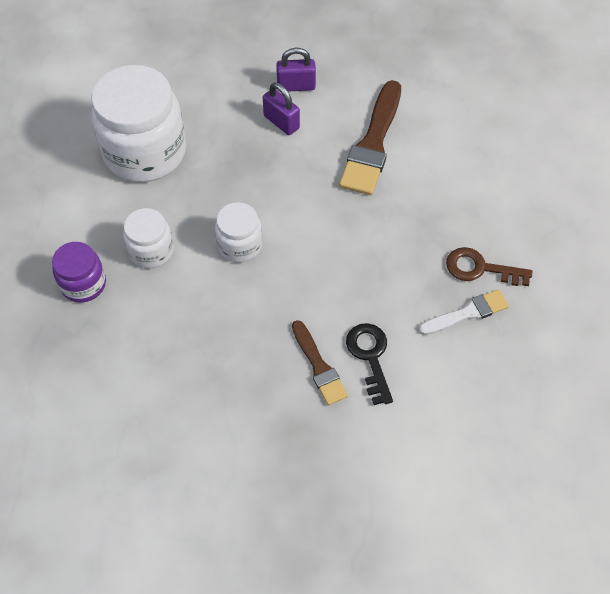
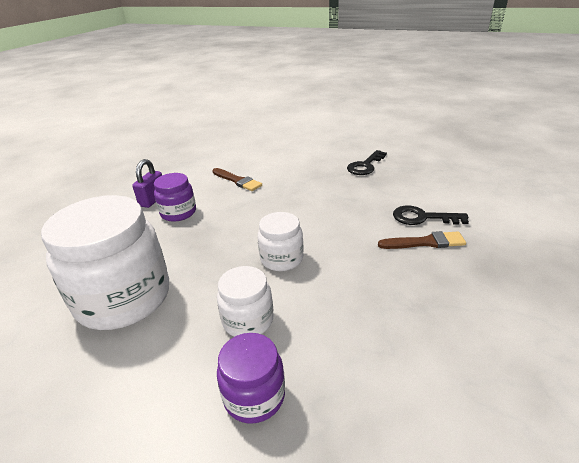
camera: 65 degrees left, 25 degrees down
purple padlock [263,82,300,135] -> purple jar [154,173,196,221]
brown brush [339,80,401,195] -> brown brush [212,168,262,191], size x0.58
white brush [419,289,509,335] -> none
brown key [446,247,532,286] -> black key [347,150,387,175]

